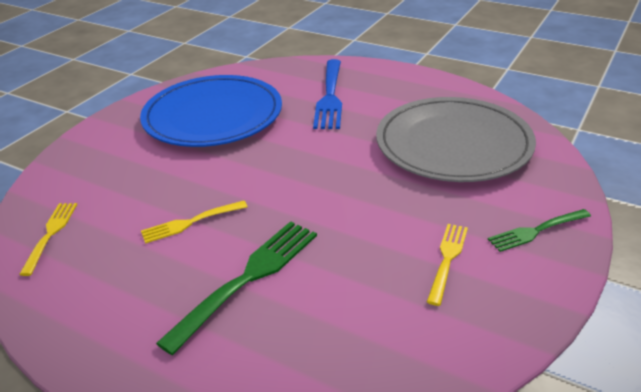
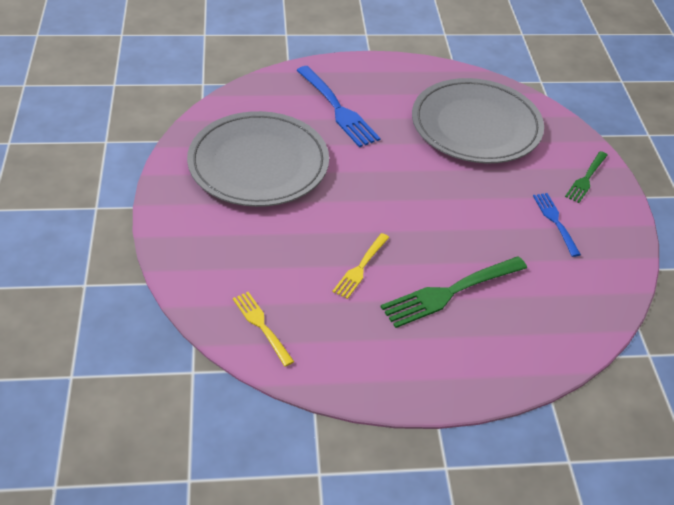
camera: 40 degrees left, 10 degrees up
blue plate [140,75,282,147] -> grey plate [187,111,329,207]
green fork [156,221,317,355] -> green fork turned 120 degrees counterclockwise [381,256,527,328]
yellow fork [427,224,468,306] -> blue fork [533,193,581,257]

